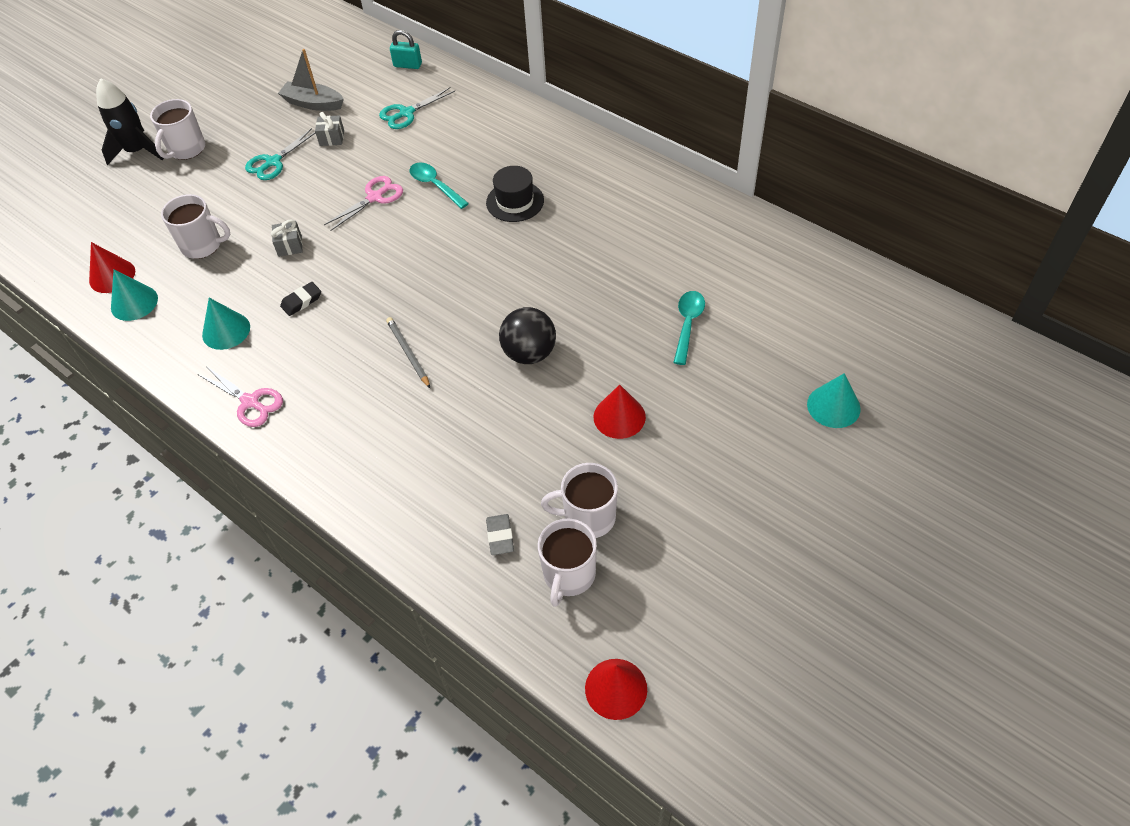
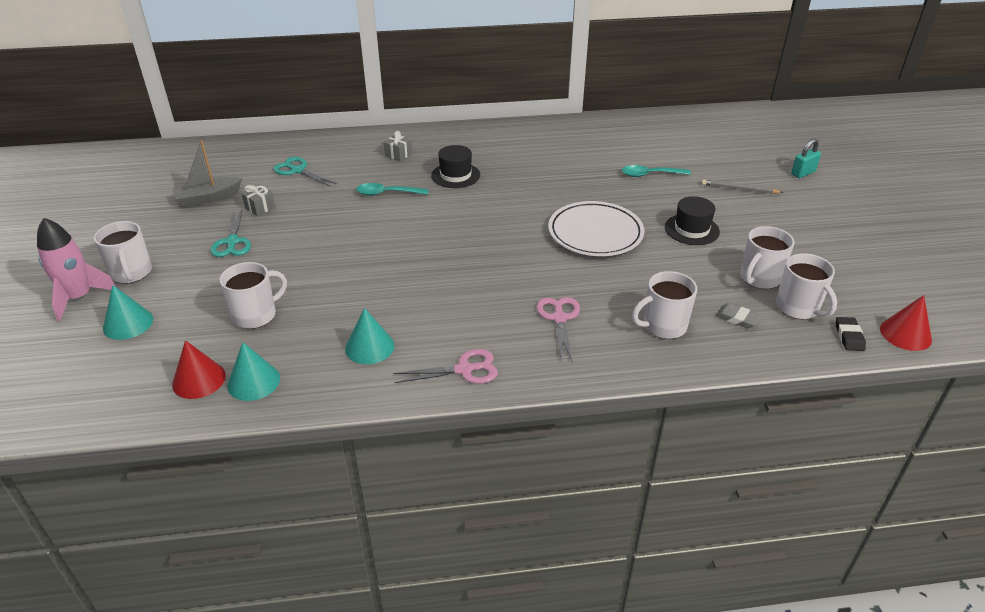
camera: 50 degrees left, 15 degrees down
black rocket [96,78,164,165] -> pink rocket [37,218,116,321]
grey gift [271,219,303,257] -> grey gift moved to [384,131,412,161]
black eraser [280,282,321,316] -> black eraser moved to [836,317,866,351]
pink scissors [324,176,403,231] -> pink scissors moved to [537,297,580,363]
turquoise scissors [379,87,455,129] -> turquoise scissors turned 120 degrees clockwise [273,157,337,186]
grey pencil [386,317,430,388] -> grey pencil moved to [702,180,784,194]
turquoise padlock [390,30,422,69] -> turquoise padlock moved to [791,139,821,178]
black ball [499,307,556,364] -> white plate [548,201,644,256]
red cone [594,384,646,439] -> black hat [665,196,720,245]
turquoise spoon [673,291,705,365] -> turquoise spoon turned 60 degrees counterclockwise [622,165,691,177]
turquoise cone [807,373,861,428] -> turquoise cone moved to [103,285,153,340]
none -> white mug [632,271,697,339]

